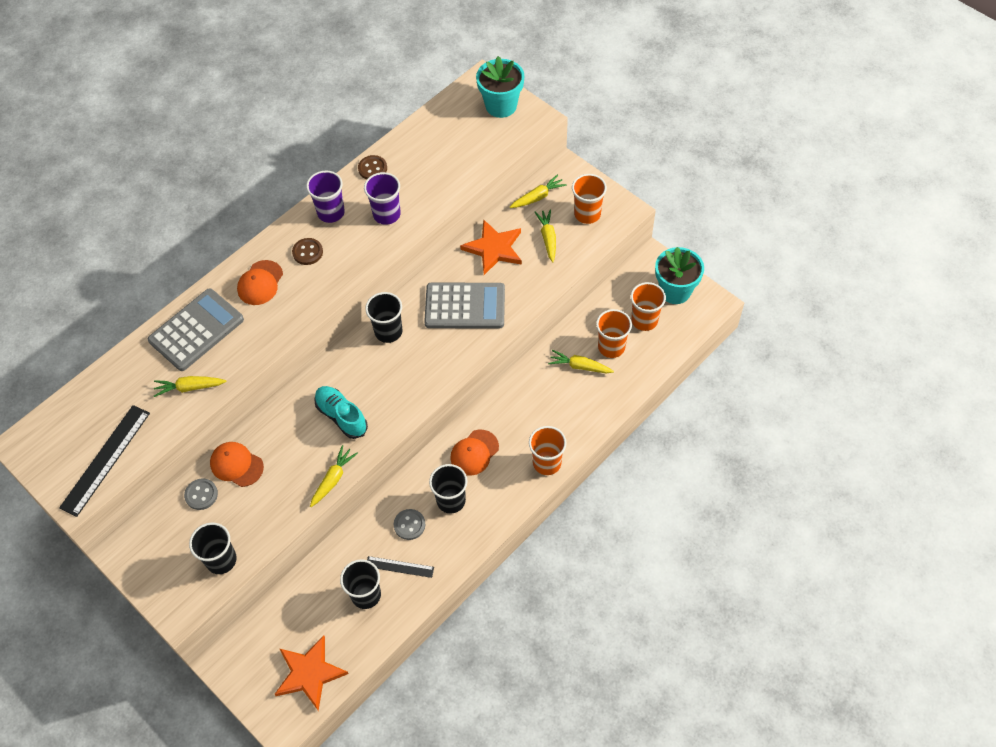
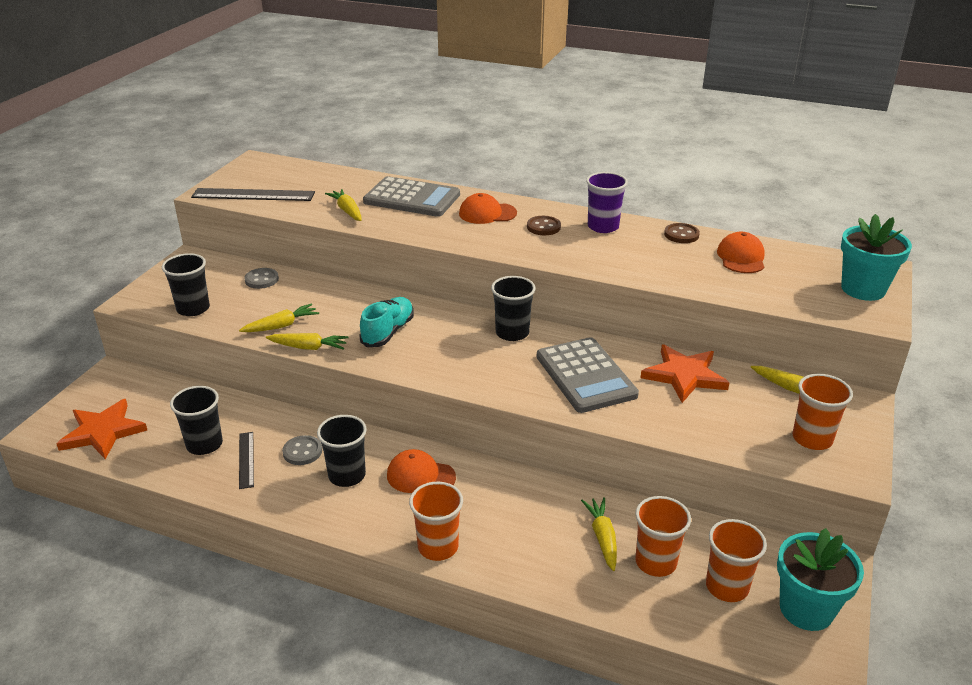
camera: 65 degrees right, 25 degrees down
orange cap [210,442,264,487] -> orange cap moved to [717,232,765,273]
purple cup [364,172,401,225] -> none
yellow carrot [535,209,556,262] -> yellow carrot moved to [239,303,319,332]

